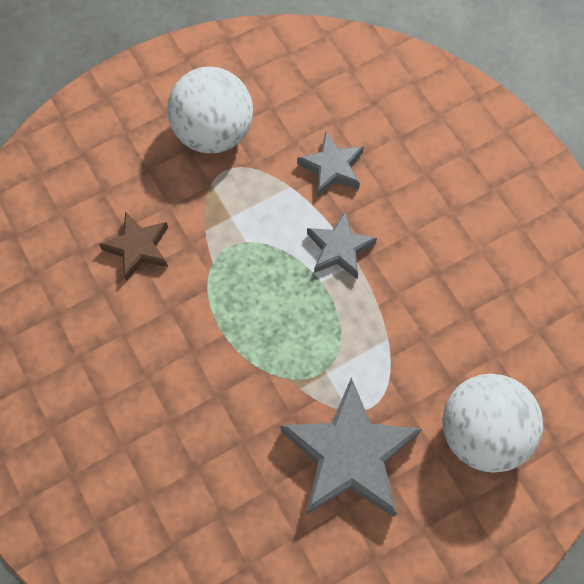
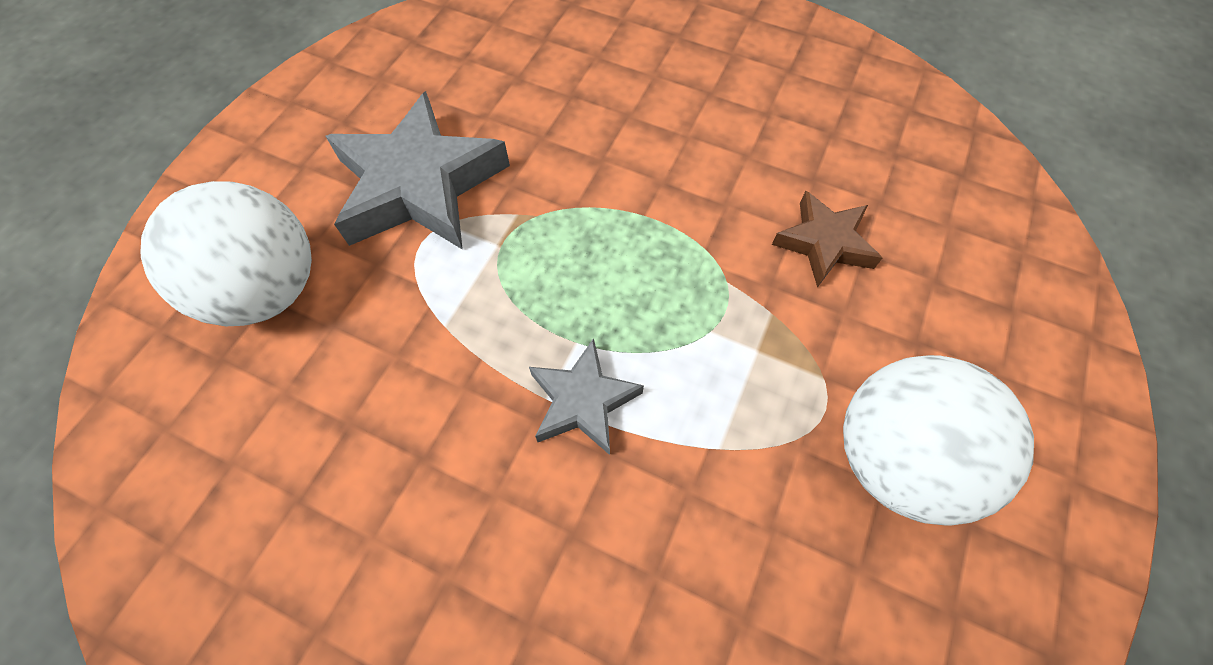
camera: 145 degrees right, 5 degrees down
grey star [297,131,364,196] -> none

